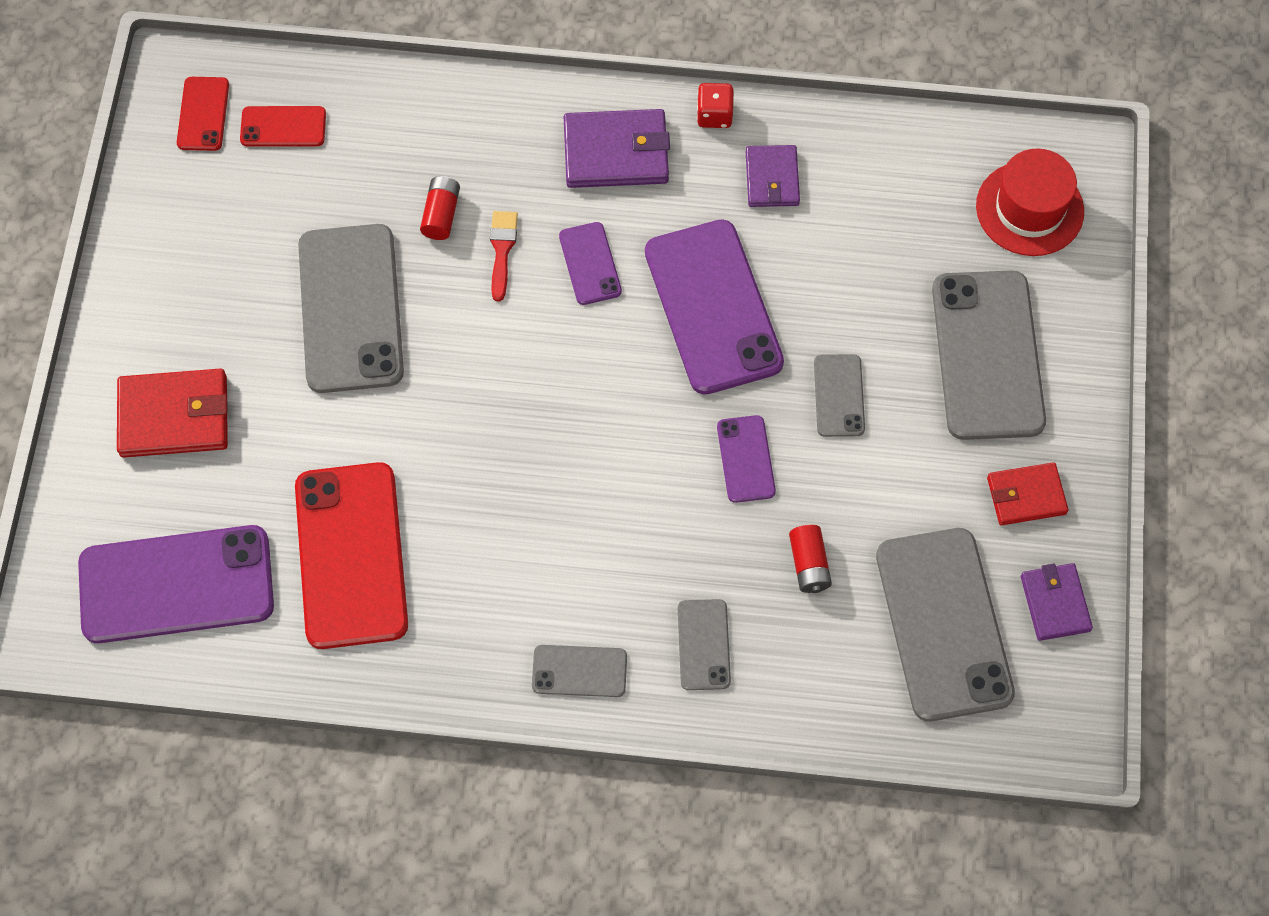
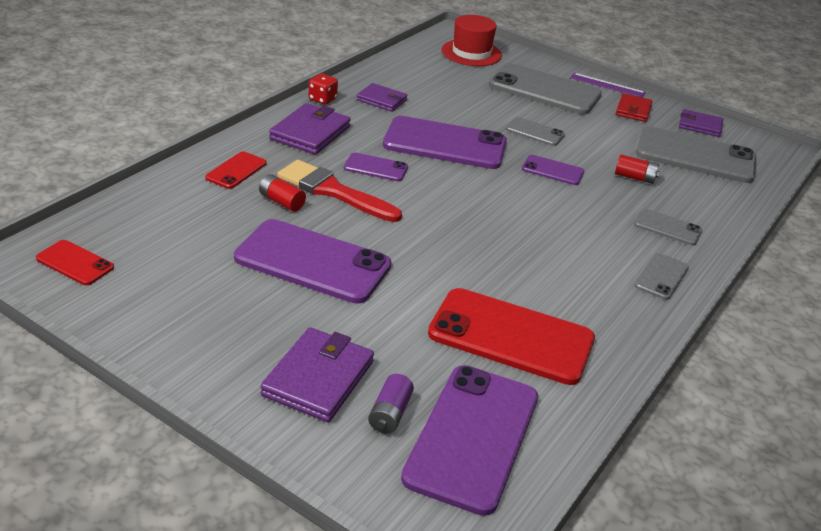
camera: 65 degrees left, 30 degrees down
red wallet [117,368,228,458] -> purple wallet [260,327,374,422]
red phone [240,106,326,146] -> red phone moved to [205,151,266,189]
grey phone [298,224,404,393] -> purple phone [234,219,391,304]
red brush [490,211,518,301] -> red brush [277,160,402,222], size x1.88
none -> purple battery [368,374,414,434]
none -> purple ruler [570,73,646,98]

